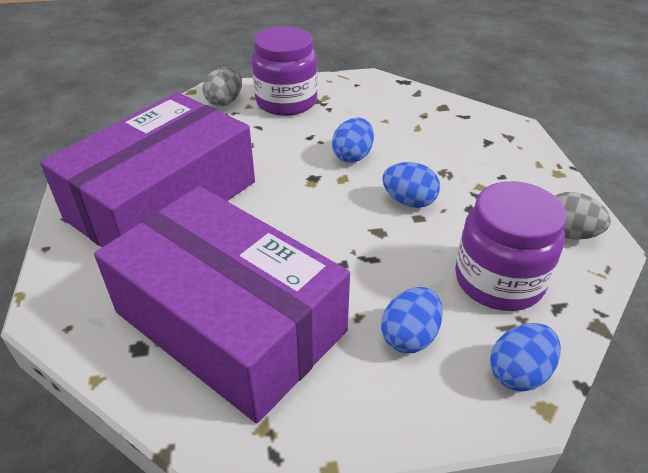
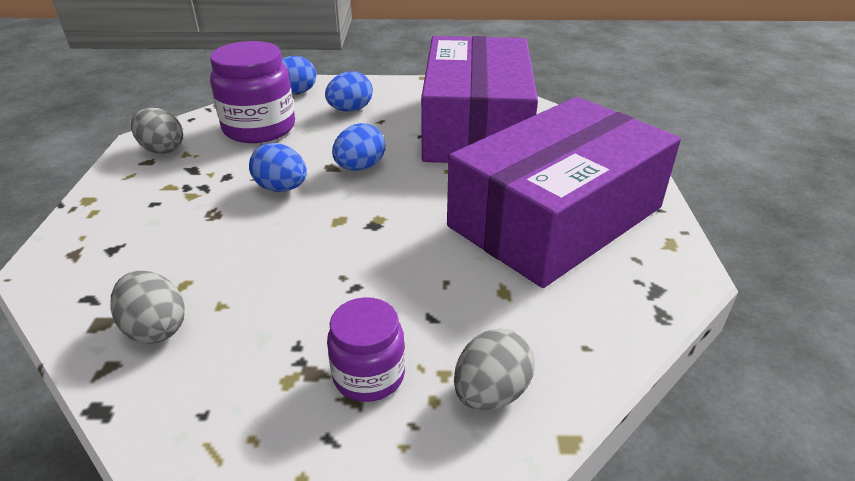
camera: 170 degrees left, 5 degrees down
purple box [94,186,350,423] -> purple box turned 45 degrees clockwise [421,36,538,163]
purple jar [252,27,318,116] -> purple jar [327,297,405,402], size x0.59
blue egg [332,118,374,163] -> blue egg moved to [332,123,385,171]
none -> grey egg [110,270,185,344]

